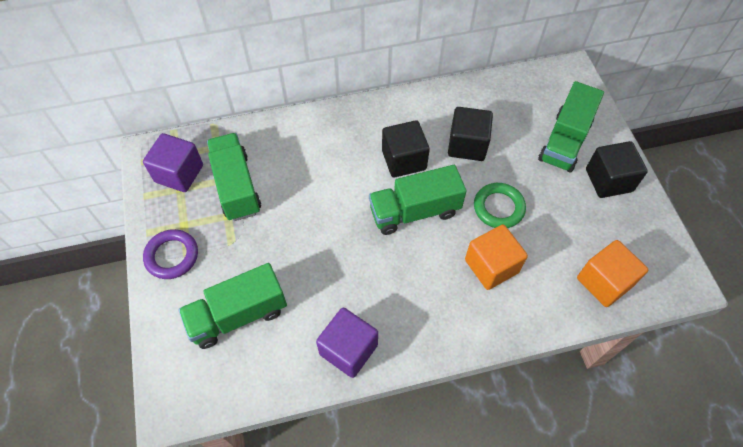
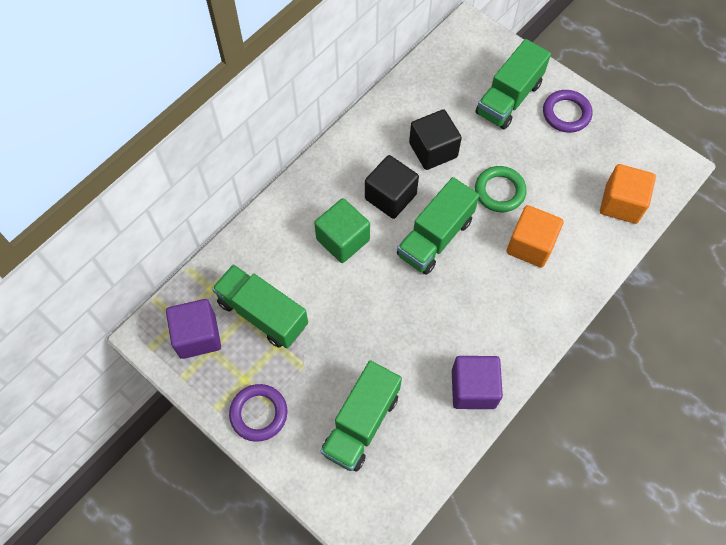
camera: 35 degrees left, 5 degrees up
green truck [538,81,604,172] -> green truck turned 45 degrees clockwise [476,39,551,130]
black cube [586,141,648,198] -> purple ring [543,90,592,133]
none -> green cube [314,198,370,263]

